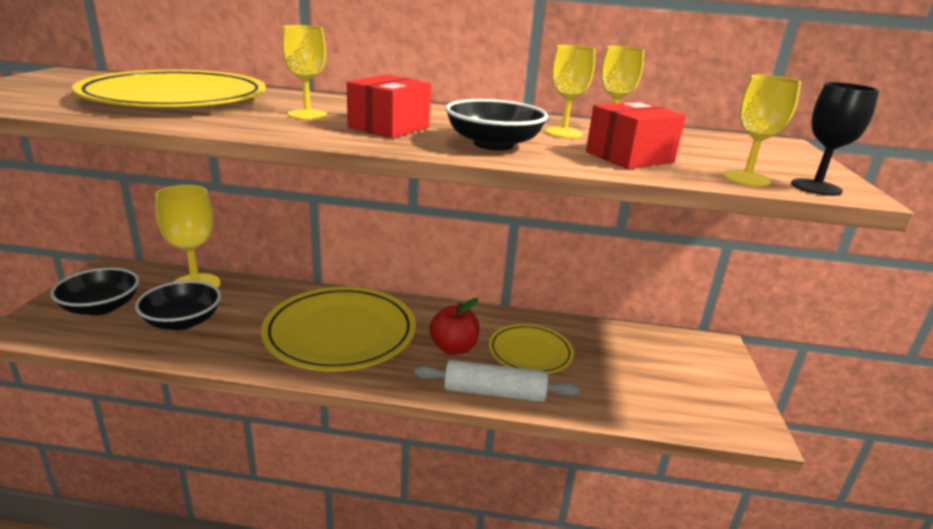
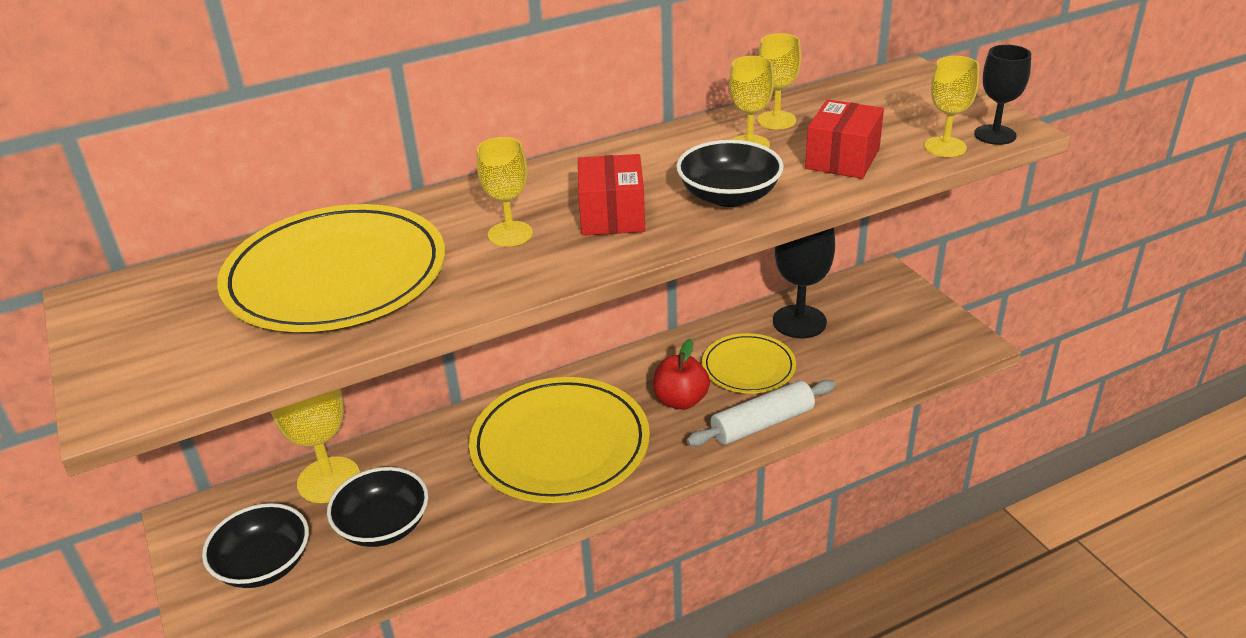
camera: 30 degrees left, 10 degrees up
none -> black goblet [773,228,835,338]

